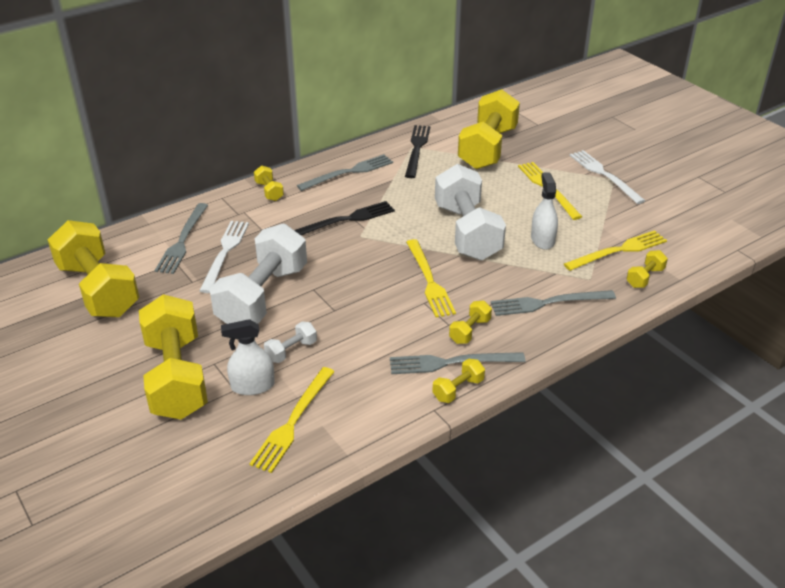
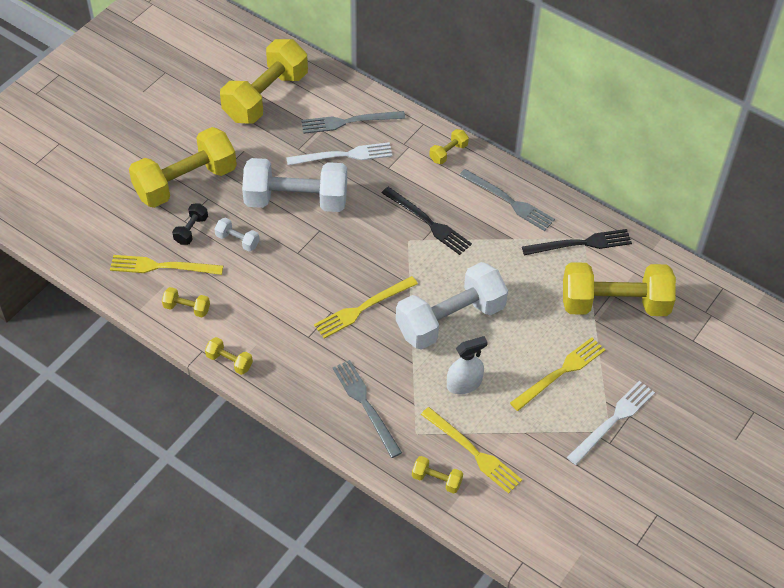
camera: 70 degrees right, 15 degrees up
white spray bottle [221,319,275,395] -> black dumbbell [172,203,208,245]
grey fork [390,352,525,374] -> none
yellow dumbbell [449,301,492,344] -> yellow dumbbell moved to [162,287,210,317]

